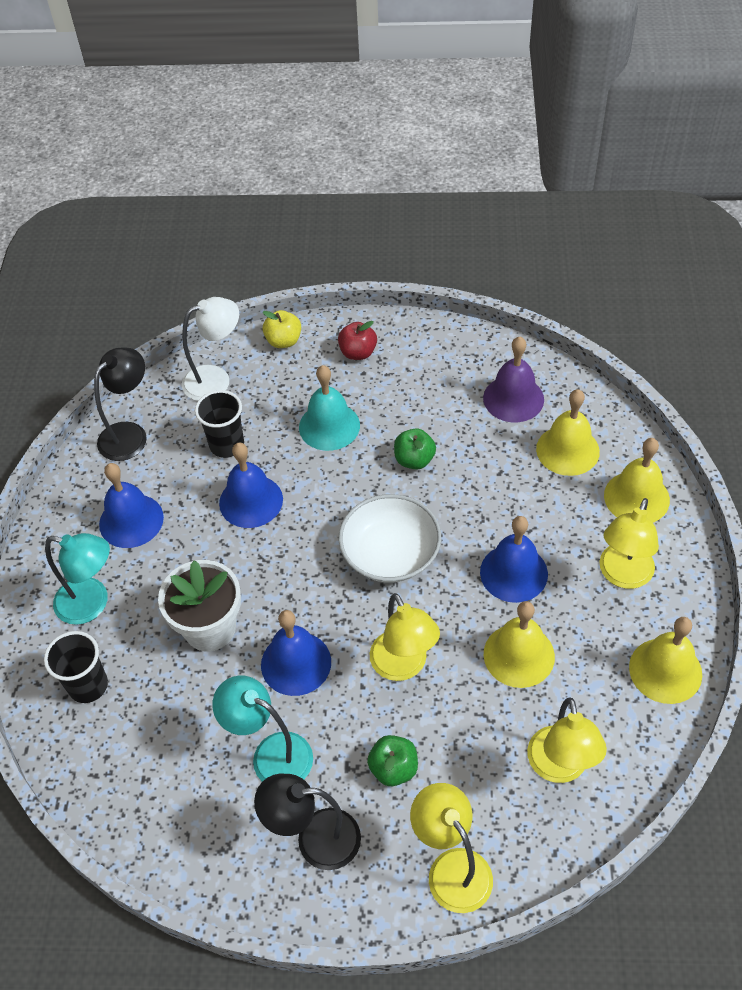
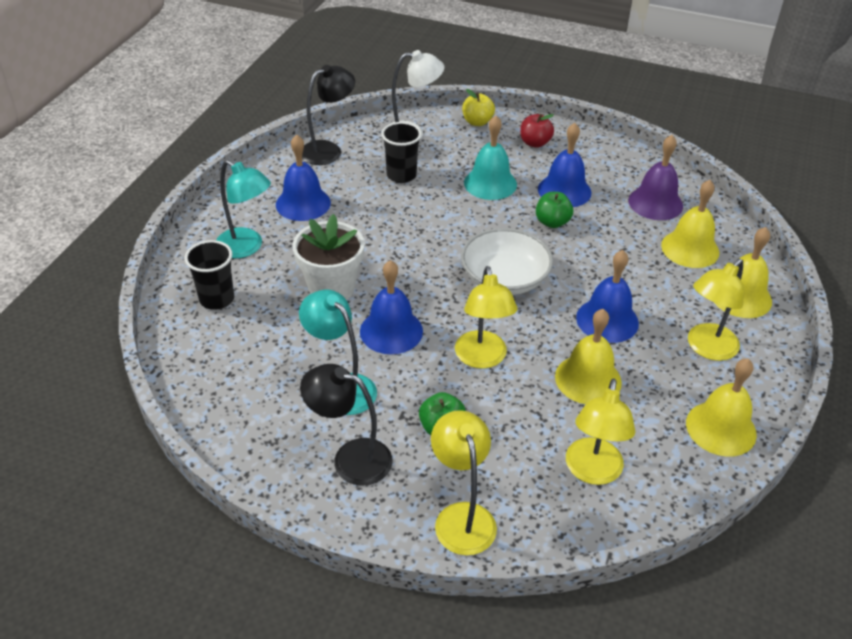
camera: 15 degrees right, 10 degrees down
blue bell [219,443,283,528] -> blue bell moved to [538,123,591,207]

